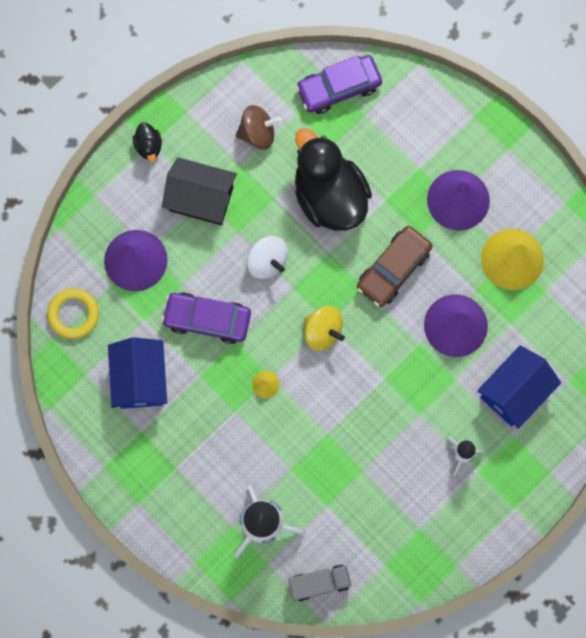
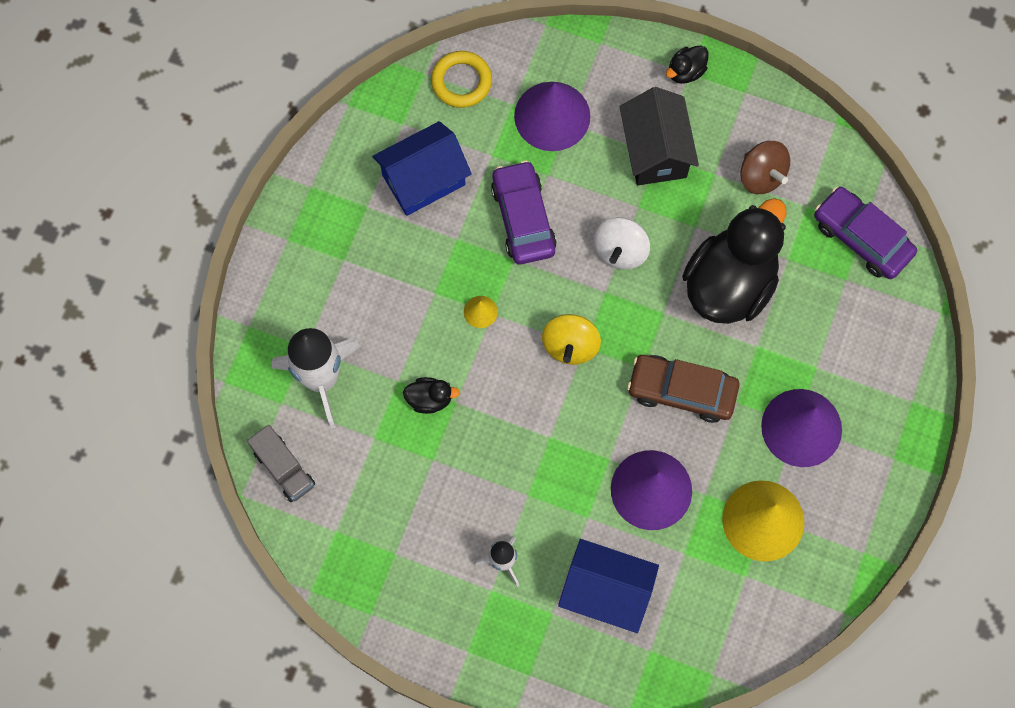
camera: 65 degrees right, 5 degrees down
none -> black duck [403,377,460,414]

